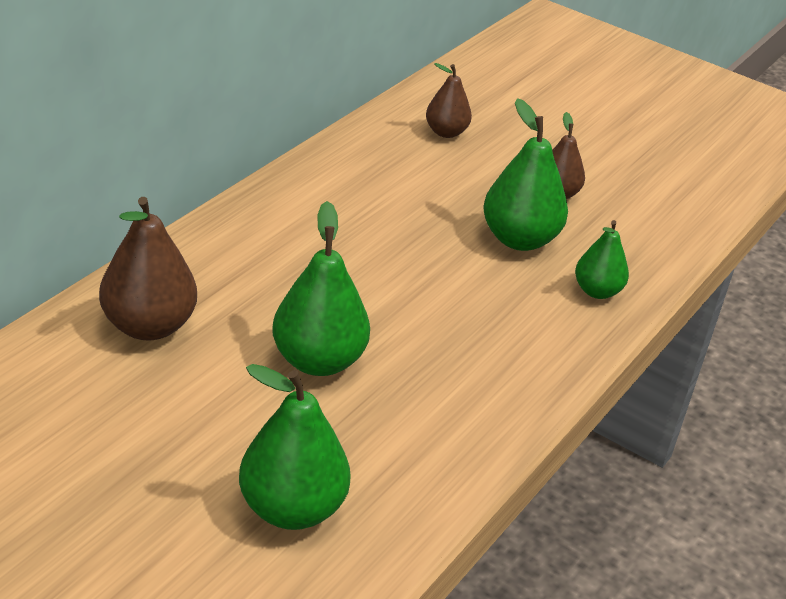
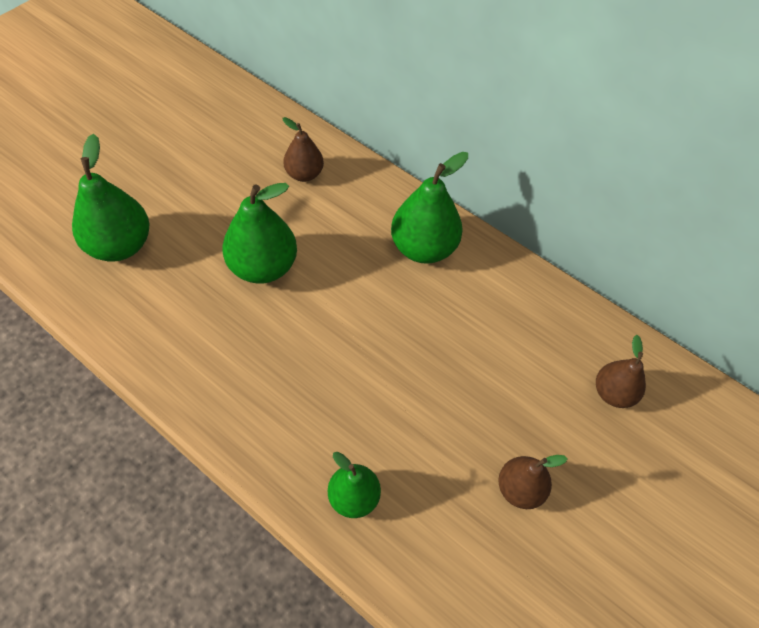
camera: 95 degrees right, 20 degrees up
brown pear [99,197,197,341] -> brown pear [283,117,324,182], size x0.61
green pear [483,98,568,251] -> green pear moved to [391,152,468,264]

